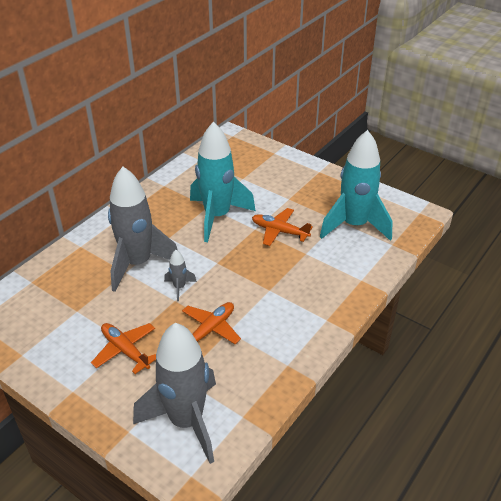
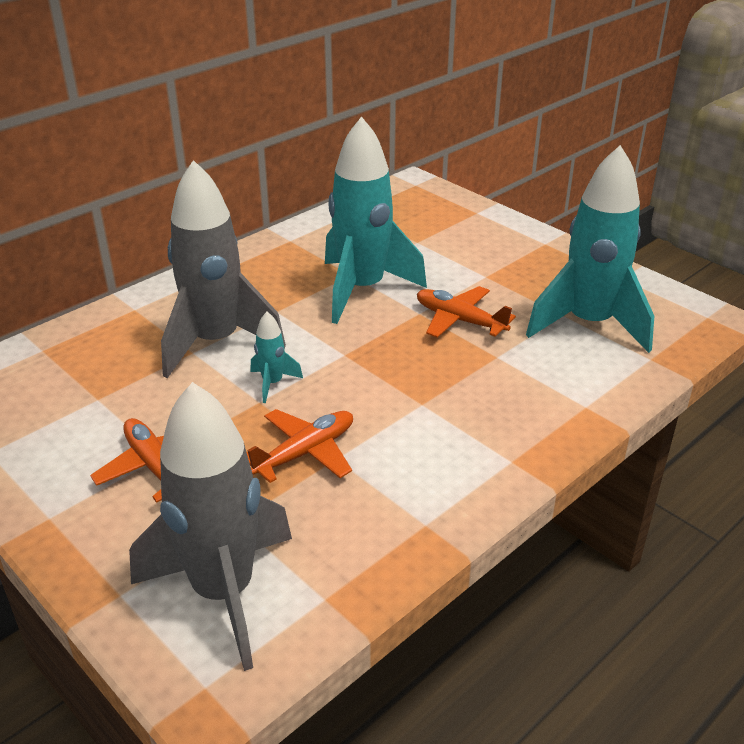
camera: 10 degrees right, 5 degrees down
grey rocket [164,250,197,301] -> turquoise rocket [251,312,303,403]

